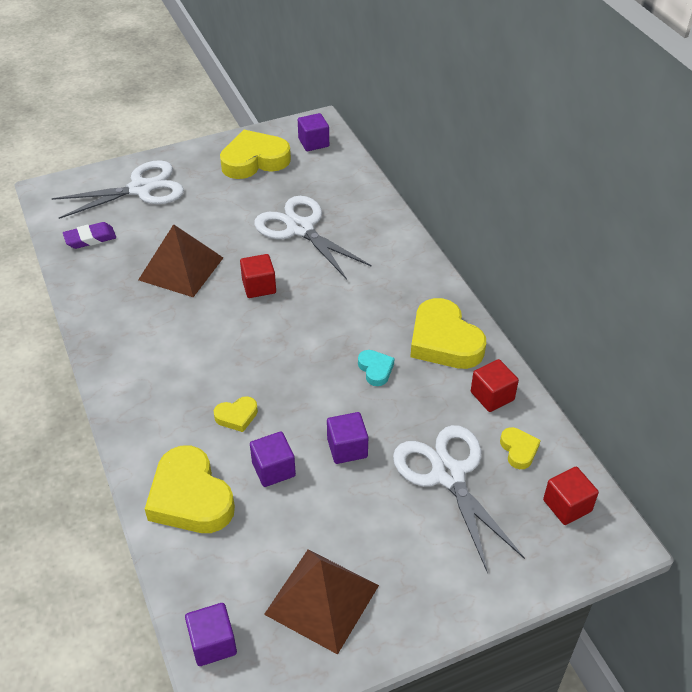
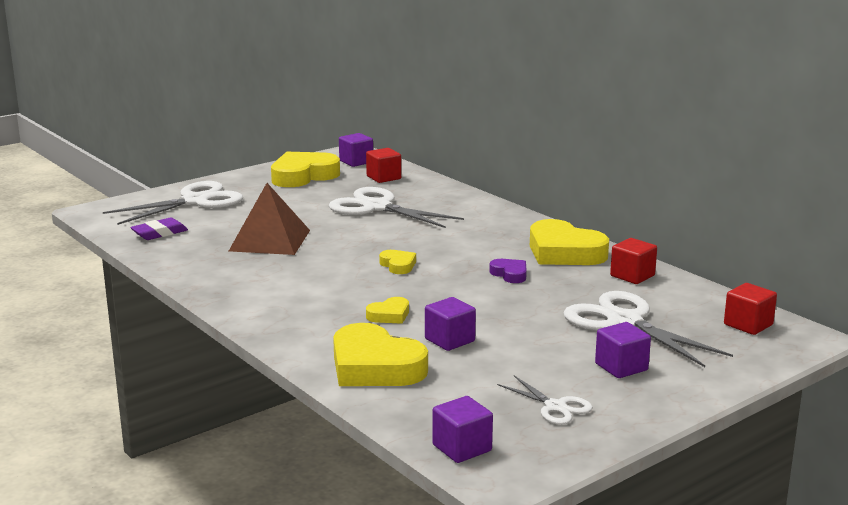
camera: 15 degrees left, 25 degrees down
red cube [240,254,276,298] -> red cube moved to [366,148,401,183]
brown pyramid [264,550,379,655] -> white scissors [497,376,593,425]
purple cube [327,412,368,464] -> purple cube moved to [595,322,651,378]
turquoise heart [358,350,395,386] -> purple heart [489,259,527,283]
yellow heart [500,427,541,469] -> yellow heart moved to [379,250,416,274]

